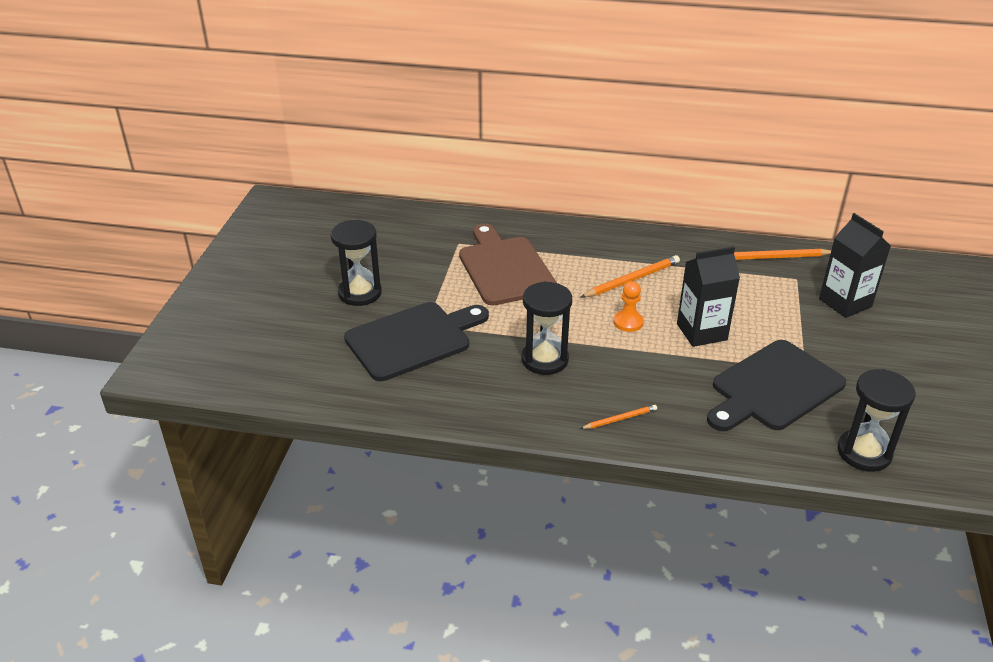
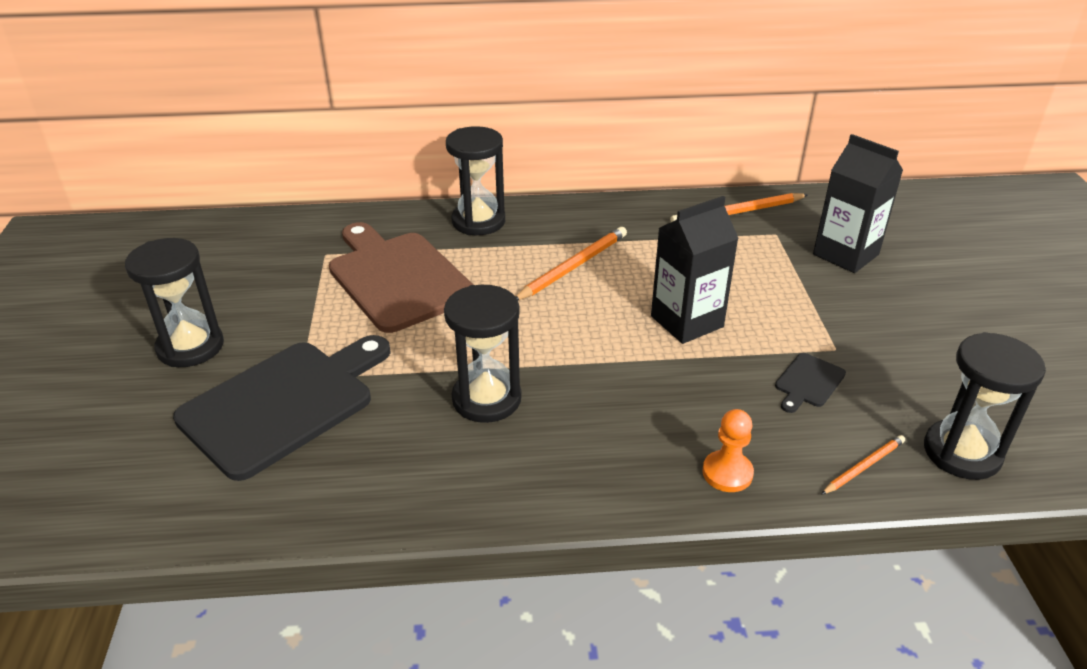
camera: 15 degrees left, 0 degrees up
orange pencil [580,405,657,429] -> orange pencil moved to [821,435,905,495]
orange pawn [614,281,644,332] -> orange pawn moved to [702,409,754,492]
black cutting board [707,340,846,431] -> black cutting board [775,353,846,413], size x0.42
none -> black hourglass [446,126,505,235]

